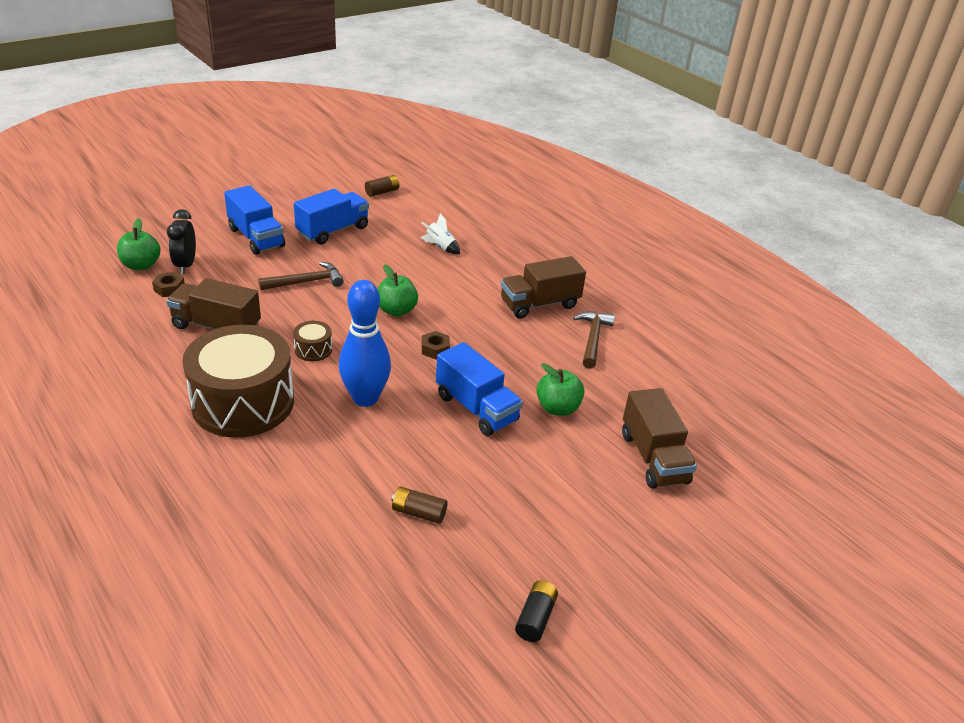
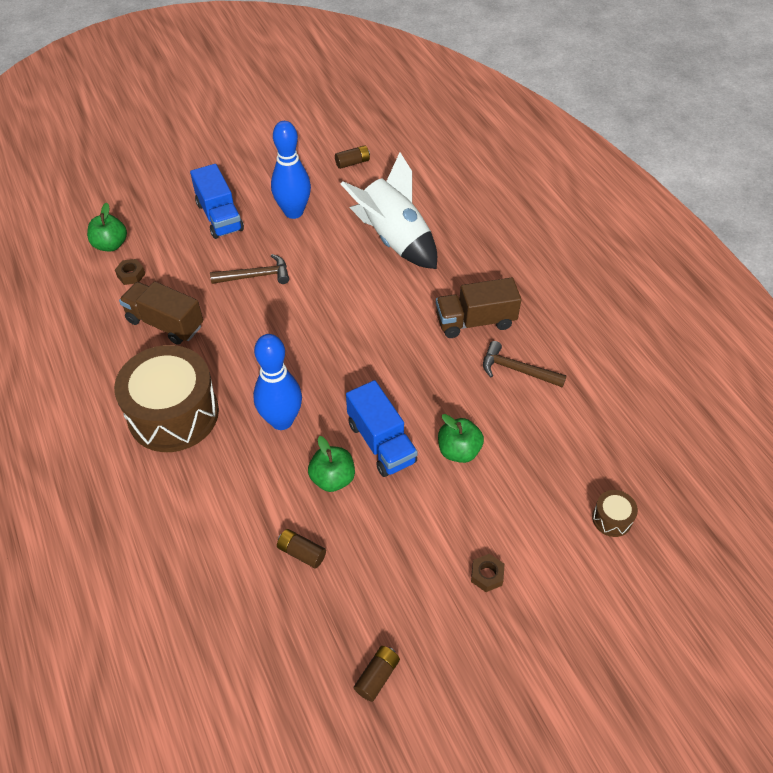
camera: 15 degrees right, 15 degrees up
black clock [167,209,196,274] -> none
brown drum [293,321,332,361] -> brown drum moved to [592,490,638,537]
blue truck [294,189,369,244] -> blue bowling pin [271,121,311,219]
green apple [377,264,418,317] -> green apple moved to [308,436,355,492]
white rocket [420,213,460,254] -> white rocket [341,152,437,269], size x2.50
brown nut [422,331,450,359] -> brown nut moved to [471,554,504,592]
black battery [515,581,558,642] -> brown battery [354,646,400,702]
brown hammer [573,312,615,369] -> brown hammer turned 90 degrees counterclockwise [483,341,567,388]
brown truck [622,388,697,489] -> none

